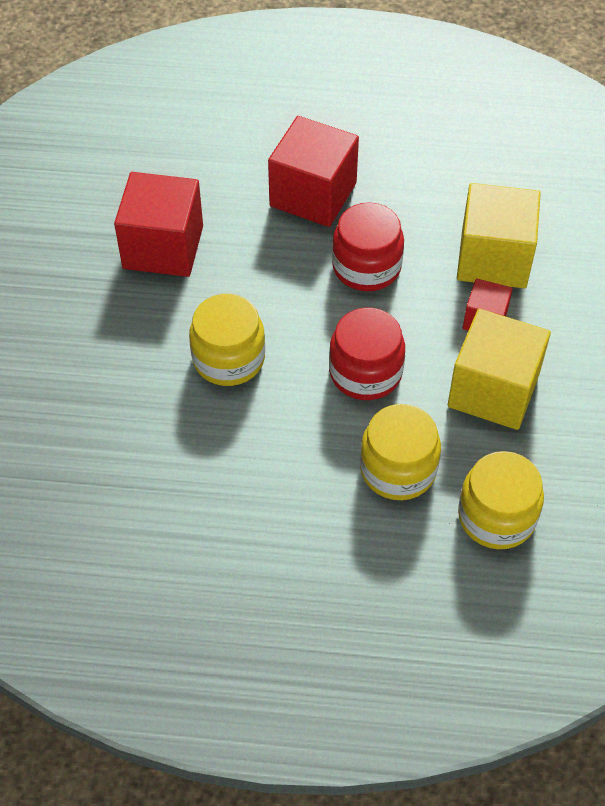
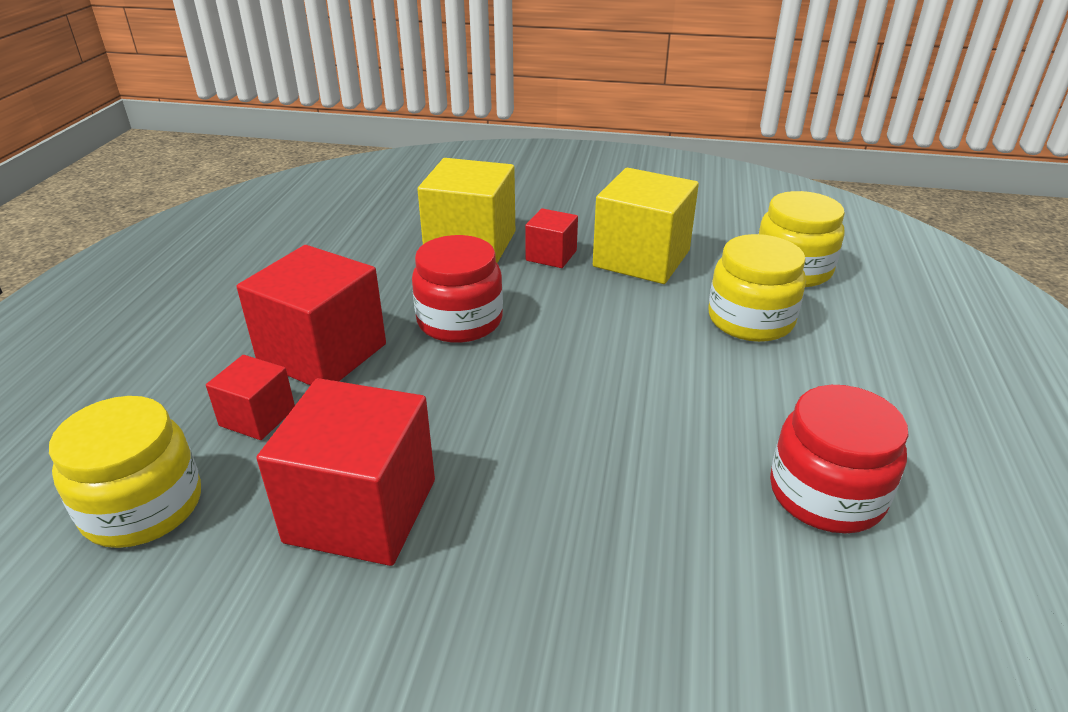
camera: 85 degrees left, 20 degrees down
yellow jar [189,294,265,386] -> yellow jar moved to [49,396,201,548]
red jar [329,307,405,400] -> red jar moved to [770,385,909,533]
none -> red cube [206,355,295,440]

